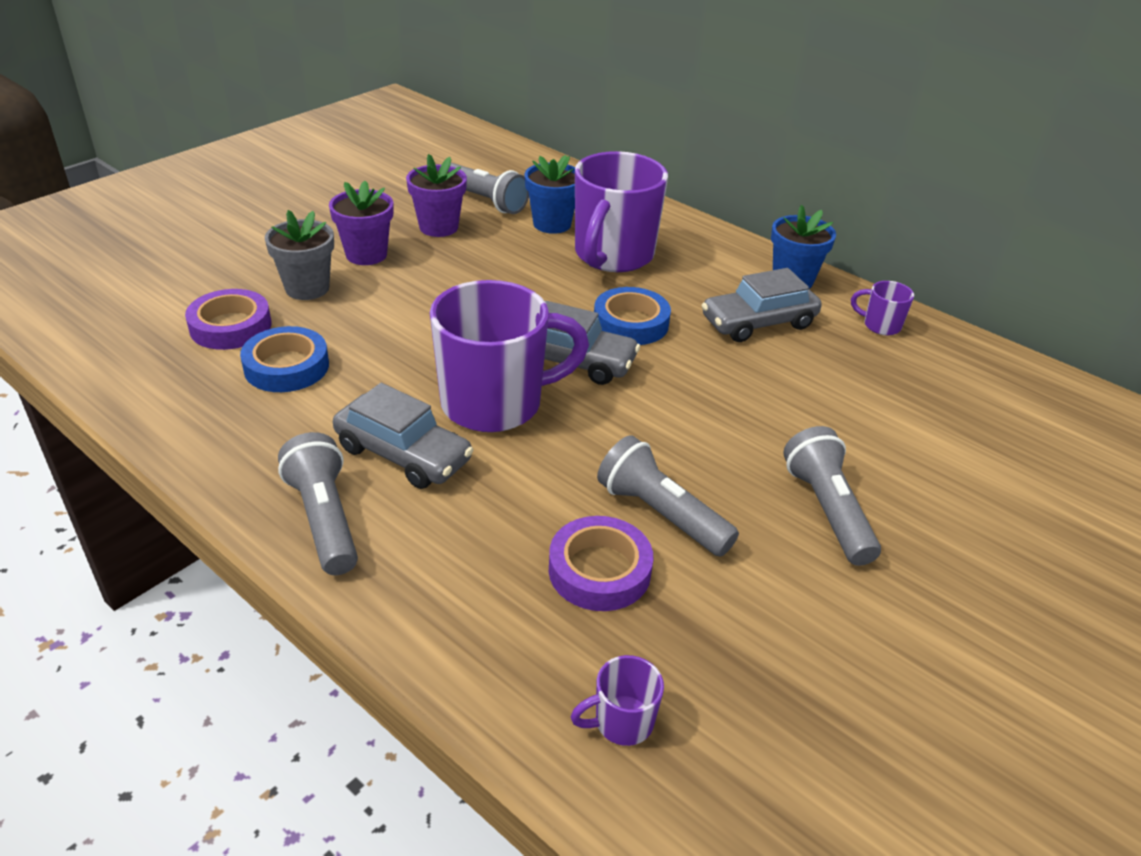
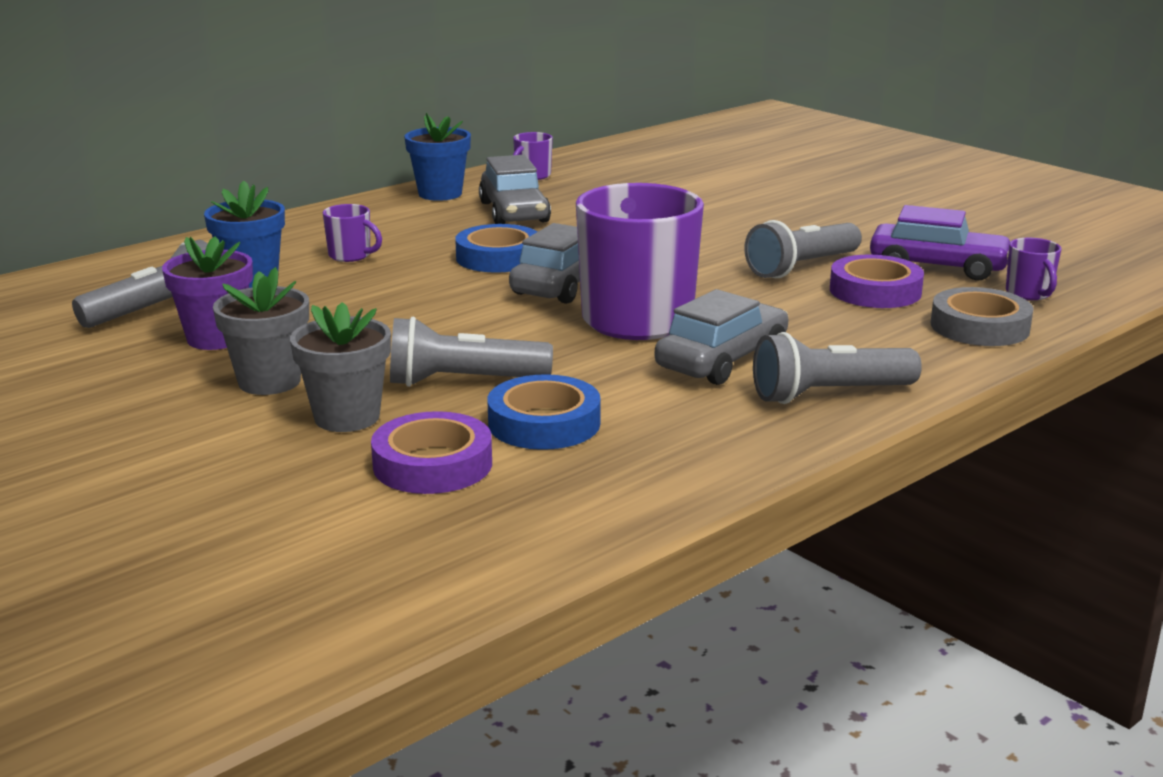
camera: 80 degrees left, 15 degrees down
purple flower pot [329,181,393,265] -> grey flower pot [213,267,309,395]
purple mug [575,151,668,272] -> purple mug [323,204,382,262], size x0.42
grey flashlight [783,426,881,566] -> grey flashlight moved to [390,317,553,387]
none -> purple car [870,205,1012,281]
none -> grey tape [931,287,1033,346]

